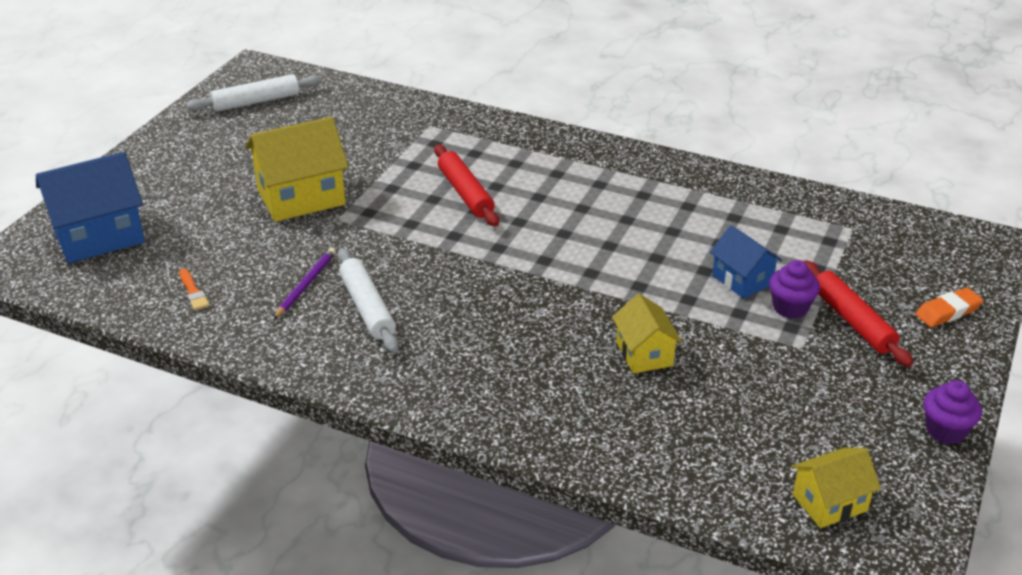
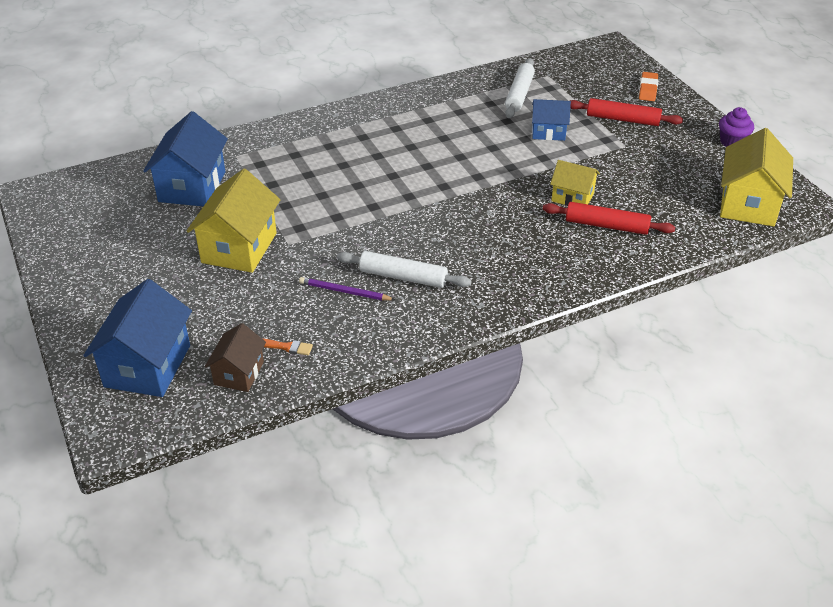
camera: 50 degrees left, 5 degrees up
white rolling pin [186,74,322,112] -> white rolling pin moved to [505,58,535,118]
purple pencil [273,248,336,320] -> purple pencil turned 45 degrees counterclockwise [299,277,395,300]
red rolling pin [434,144,499,227] -> red rolling pin moved to [543,202,675,235]
purple cupcake [769,260,820,319] -> none
yellow house [791,448,881,528] -> yellow house [720,128,793,227], size x1.72
none -> blue house [143,111,228,206]
none -> brown house [205,323,266,392]

